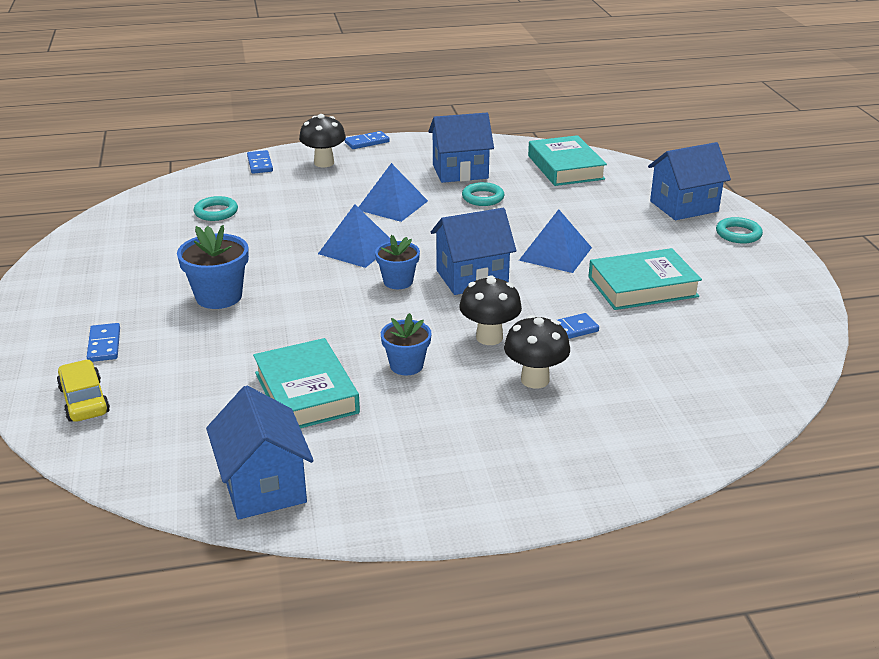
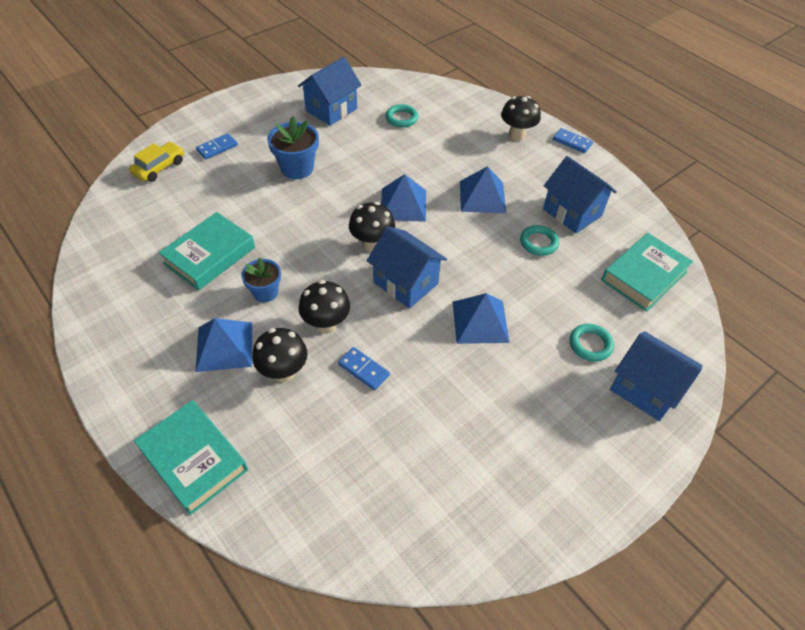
camera: 60 degrees right, 20 degrees up
blue house [206,386,314,520] -> blue house moved to [298,57,361,126]
blue domino [247,150,273,174] -> none
blue flower pot [375,235,420,289] -> black mushroom [349,202,395,252]
turquoise book [588,248,702,310] -> turquoise book moved to [134,400,248,515]
turquoise ring [716,217,763,244] -> turquoise ring moved to [570,324,614,362]
none -> blue pyramid [195,318,252,372]

